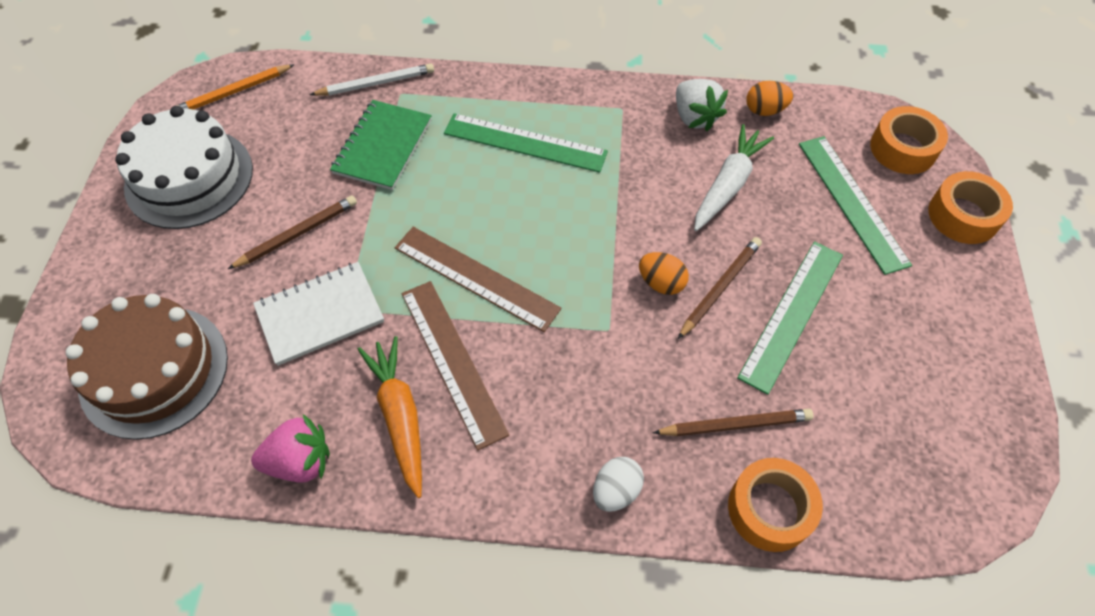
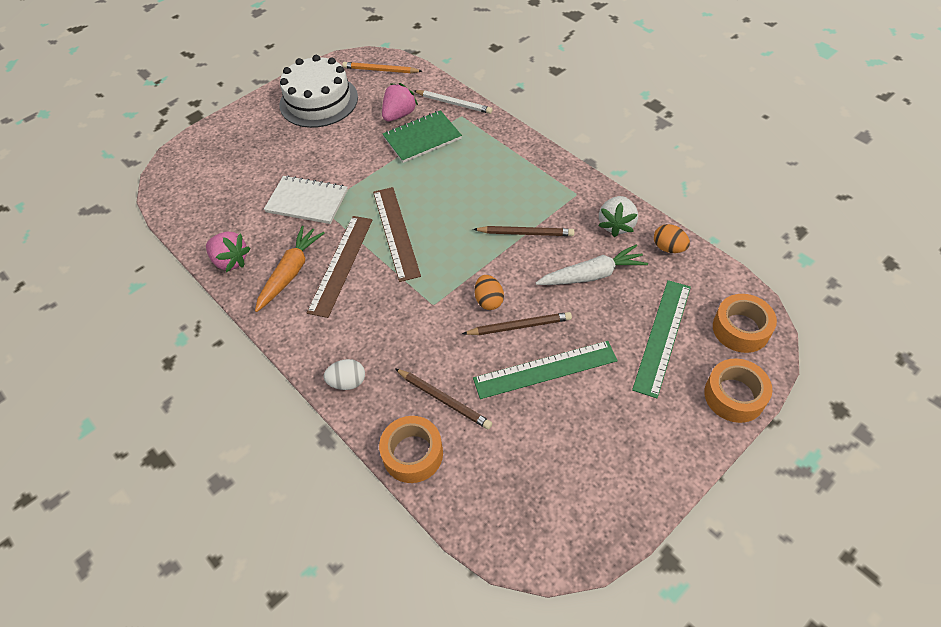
camera: 45 degrees right, 5 degrees down
brown cake [66,294,228,440] -> none
brown pencil [228,195,357,269] -> brown pencil moved to [473,226,575,236]
green ruler [444,113,608,173] -> none
none -> pink strawberry [382,83,418,121]

